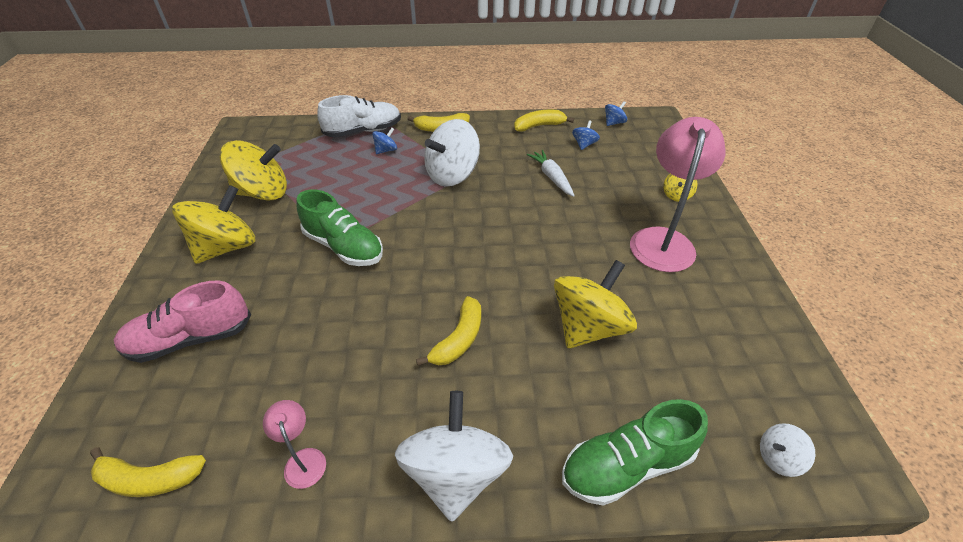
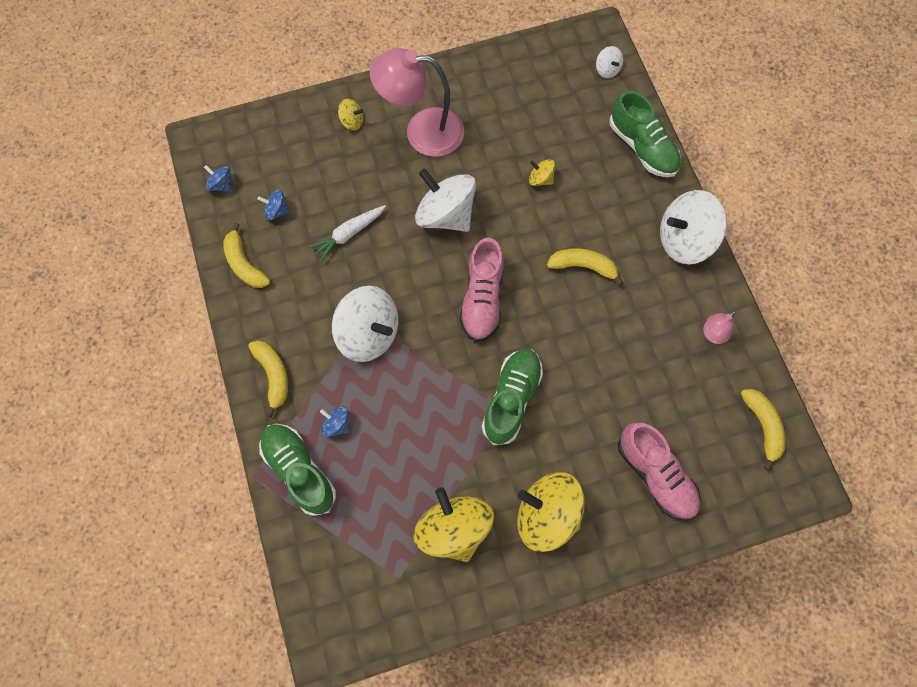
camera: 105 degrees left, 25 degrees up
white shoe [317,95,401,137] -> green shoe [259,424,336,516]
yellow spinning top [554,260,637,348] -> yellow spinning top [529,159,555,186], size x0.46
none -> white spinning top [415,168,476,232]
none -> pink shoe [460,238,504,342]

